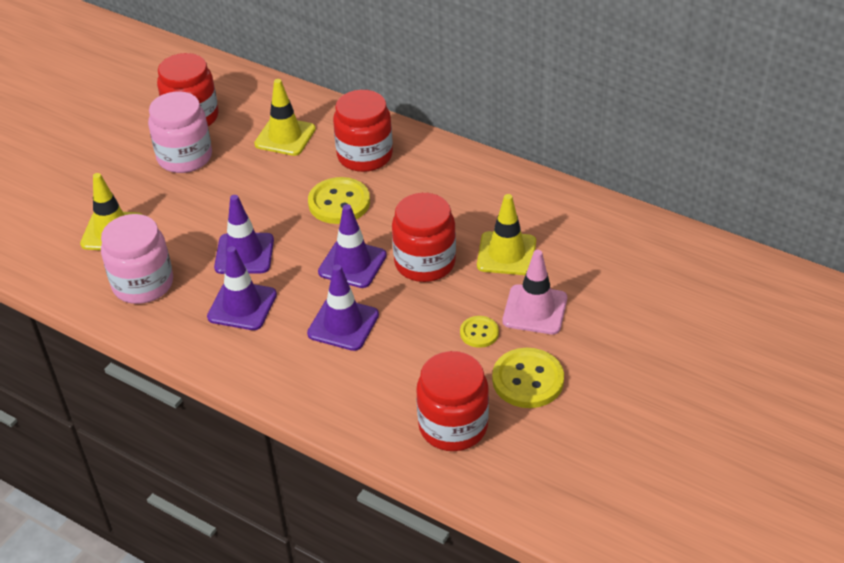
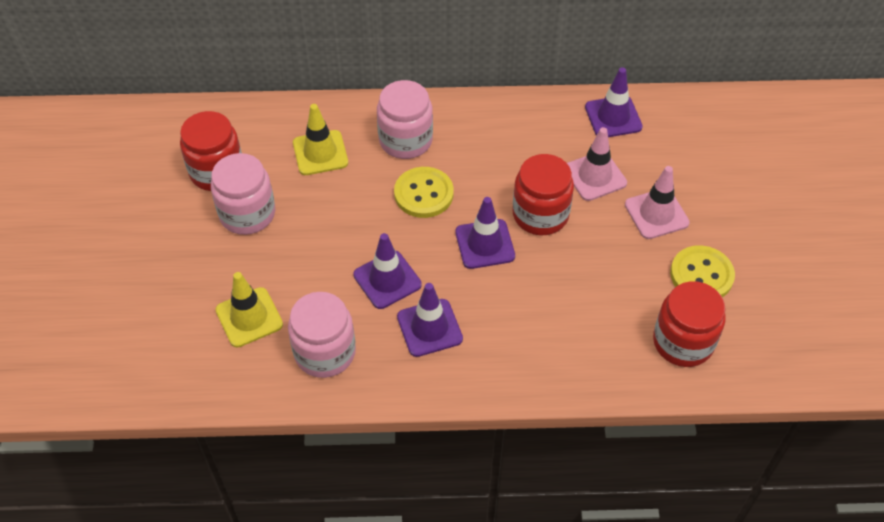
camera: 35 degrees left, 10 degrees up
purple traffic cone [307,264,379,351] -> purple traffic cone moved to [585,67,643,137]
red jar [333,90,393,172] -> pink jar [377,80,433,159]
yellow button [460,316,499,348] -> none
yellow traffic cone [477,194,536,275] -> pink traffic cone [567,127,627,201]

